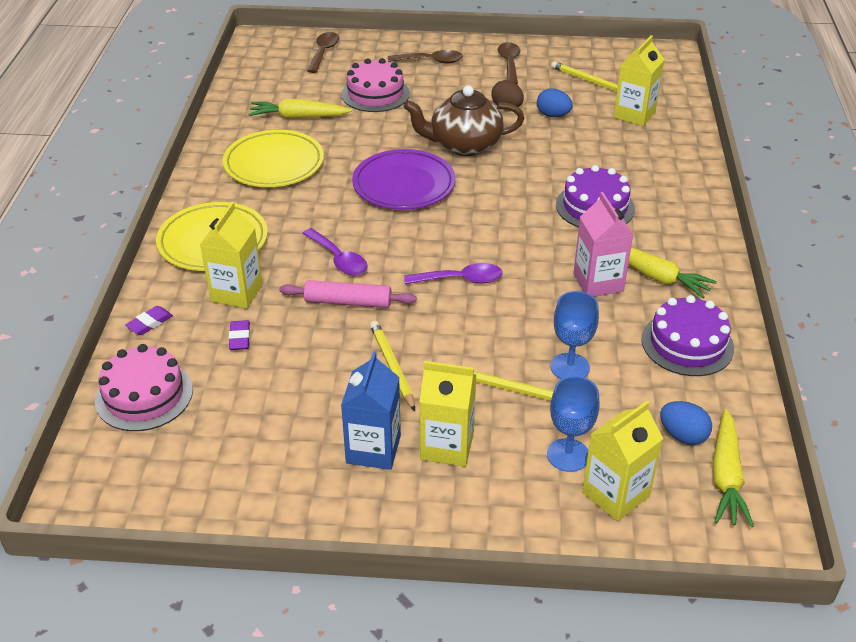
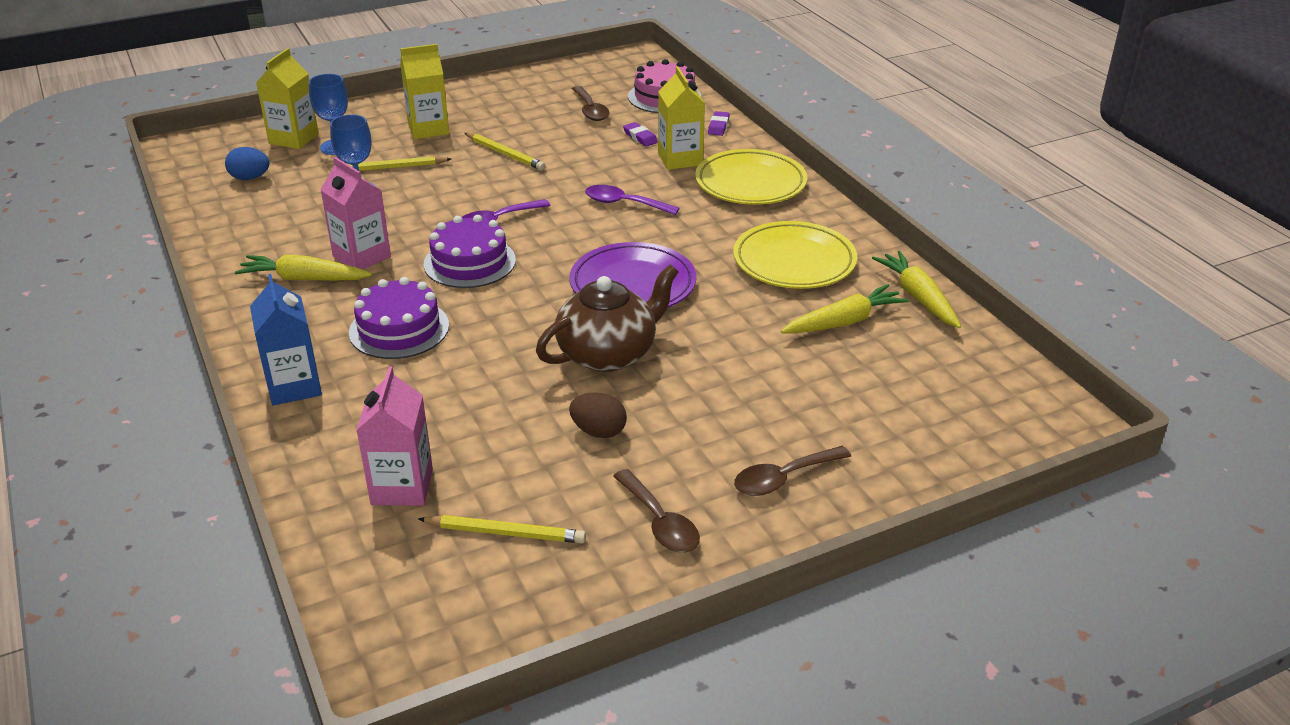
camera: 150 degrees right, 5 degrees down
pink rolling pin [280,280,416,308] -> none
brown spoon [307,32,339,73] -> brown spoon moved to [572,86,610,121]
pink cake [341,58,410,112] -> none
blue carton [341,351,401,470] -> blue carton moved to [250,274,322,405]
blue egg [537,88,573,117] -> none
yellow carton [614,35,665,126] -> pink carton [356,366,433,506]
purple cake [641,295,734,376] -> purple cake moved to [424,215,516,288]
yellow carrot [713,409,754,527] -> yellow carrot moved to [872,251,961,328]

